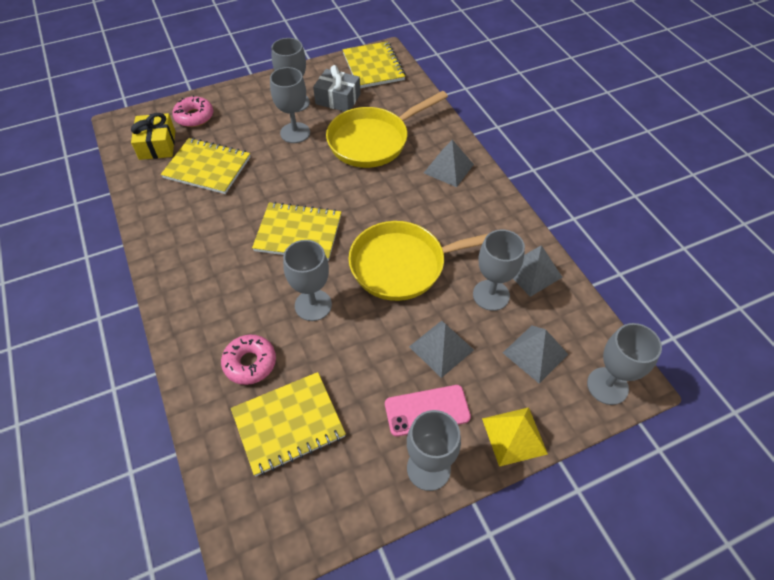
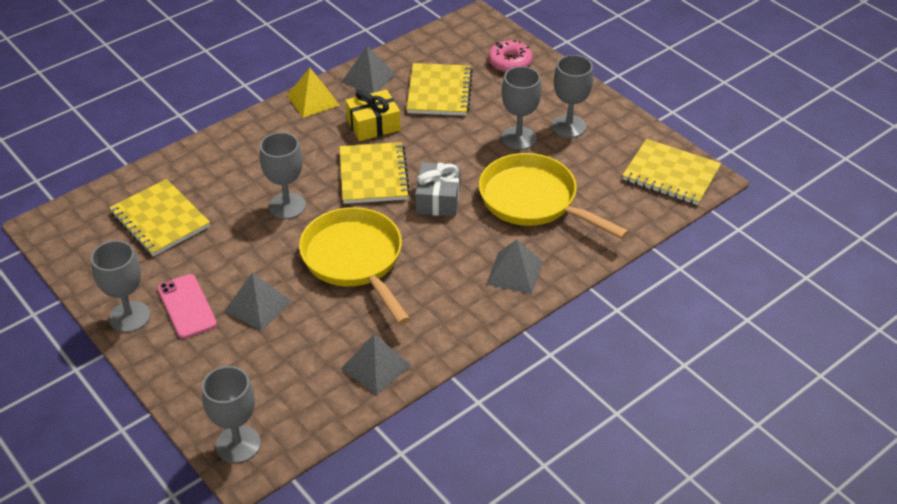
camera: 75 degrees right, 10 degrees down
yellow gift [131,113,175,160] -> yellow gift moved to [345,89,401,141]
pink donut [221,335,276,385] -> none
grey gift [313,65,361,112] -> grey gift moved to [415,162,460,216]
yellow notebook [343,41,406,88] -> yellow notebook turned 60 degrees clockwise [622,139,721,205]
grey goblet [473,230,525,311] -> none
yellow pyramid [482,407,548,467] -> yellow pyramid moved to [287,68,340,118]
grey pyramid [503,325,568,384] -> grey pyramid moved to [342,46,396,93]

